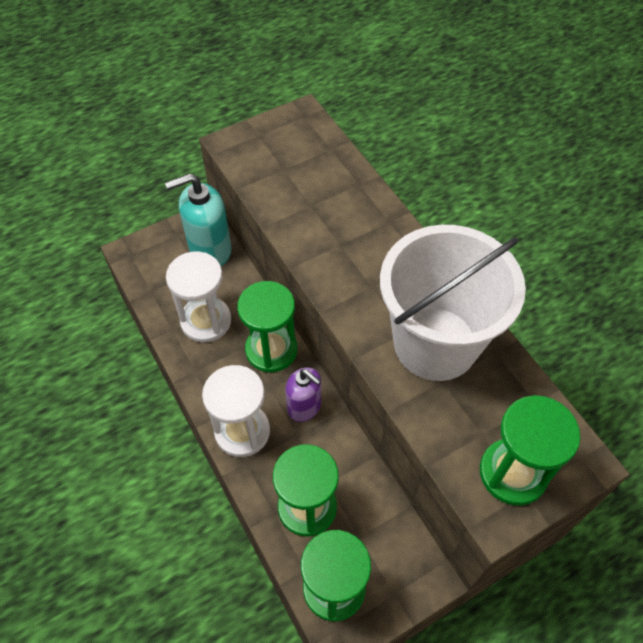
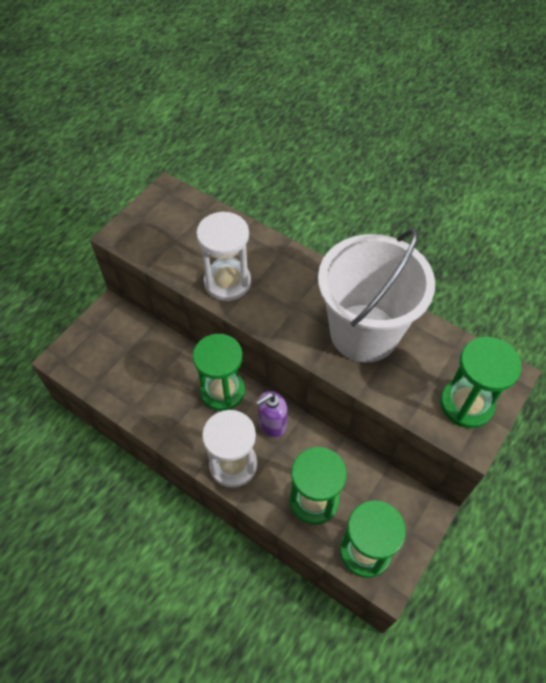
camera: 25 degrees left, 0 degrees up
turquoise soap dispenser [165,173,232,266] -> none
white hourglass [166,252,231,342] -> white hourglass moved to [196,211,251,301]
purple soap dispenser [285,368,321,422] -> purple soap dispenser turned 135 degrees clockwise [256,391,288,438]

